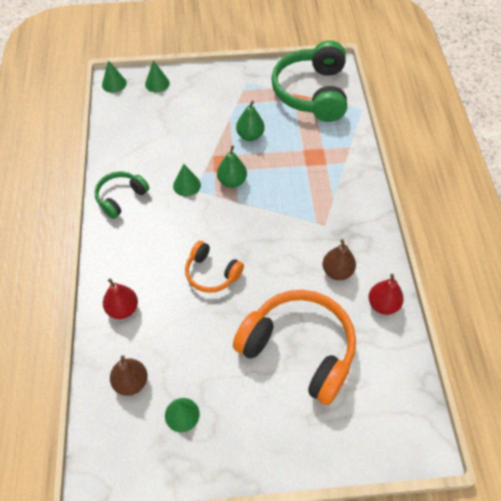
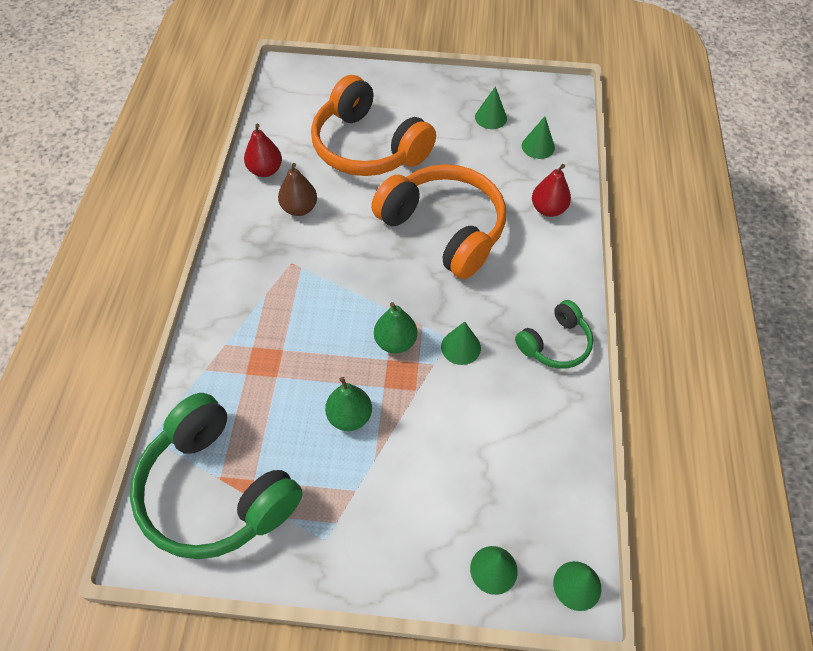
camera: 170 degrees left, 0 degrees up
brown pear [110,356,148,396] -> green cone [522,116,555,159]
orange headphones [185,241,244,293] -> orange headphones [371,164,506,279], size x1.91
green headphones [271,40,347,122] -> green headphones turned 120 degrees clockwise [130,393,303,559]

